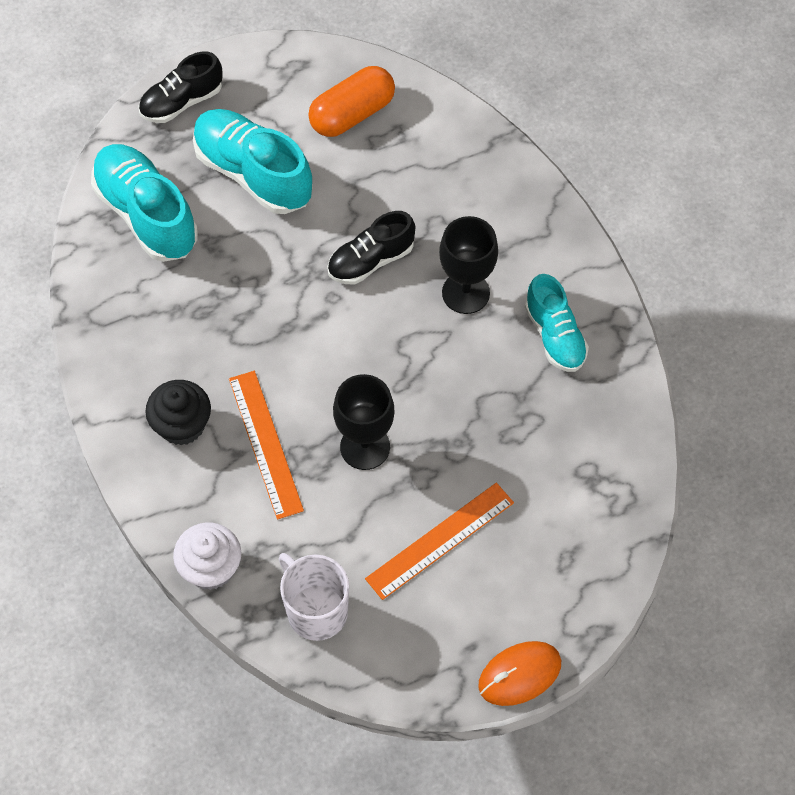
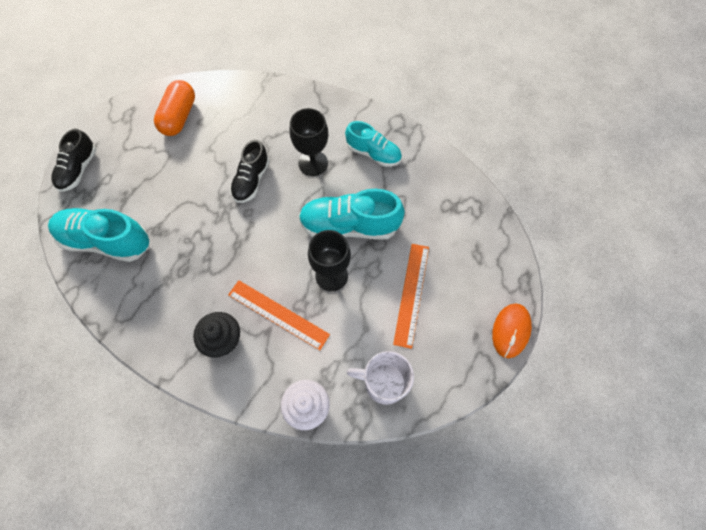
camera: 40 degrees left, 5 degrees up
turquoise shoe [193,109,312,214] -> turquoise shoe moved to [299,189,405,240]

